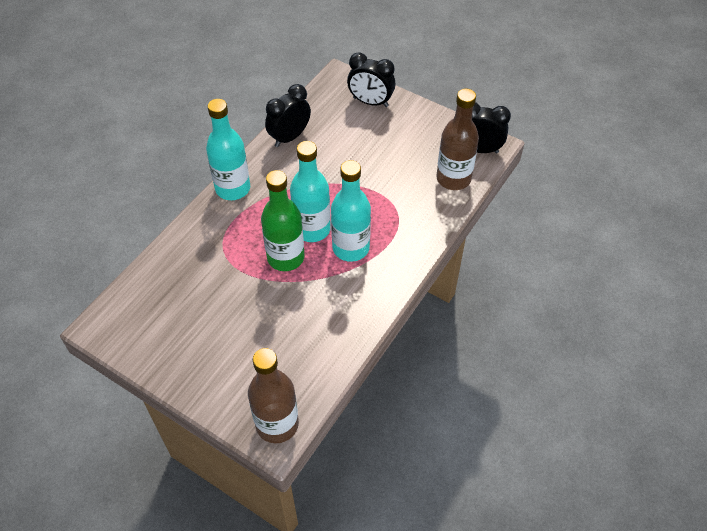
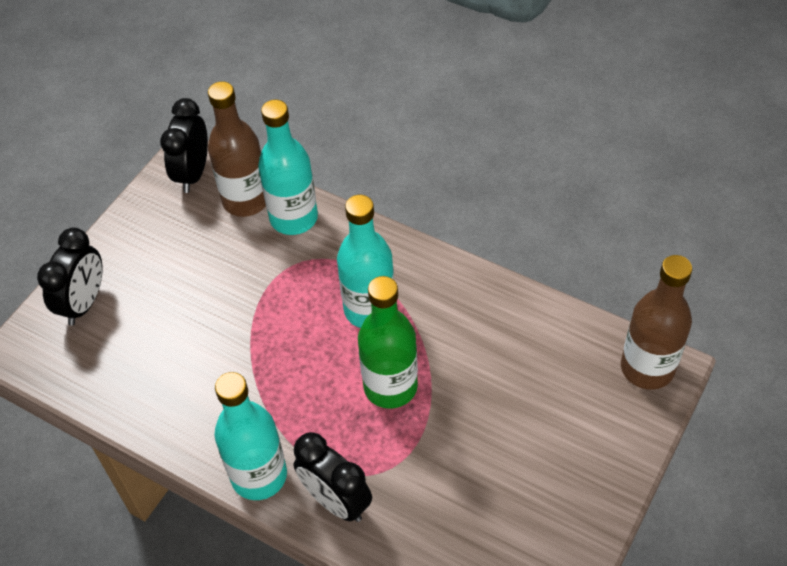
camera: 90 degrees left, 0 degrees up
black clock [265,84,311,147] -> black clock moved to [294,432,372,522]
turquoise bottle [290,141,331,242] -> turquoise bottle moved to [258,100,318,235]

